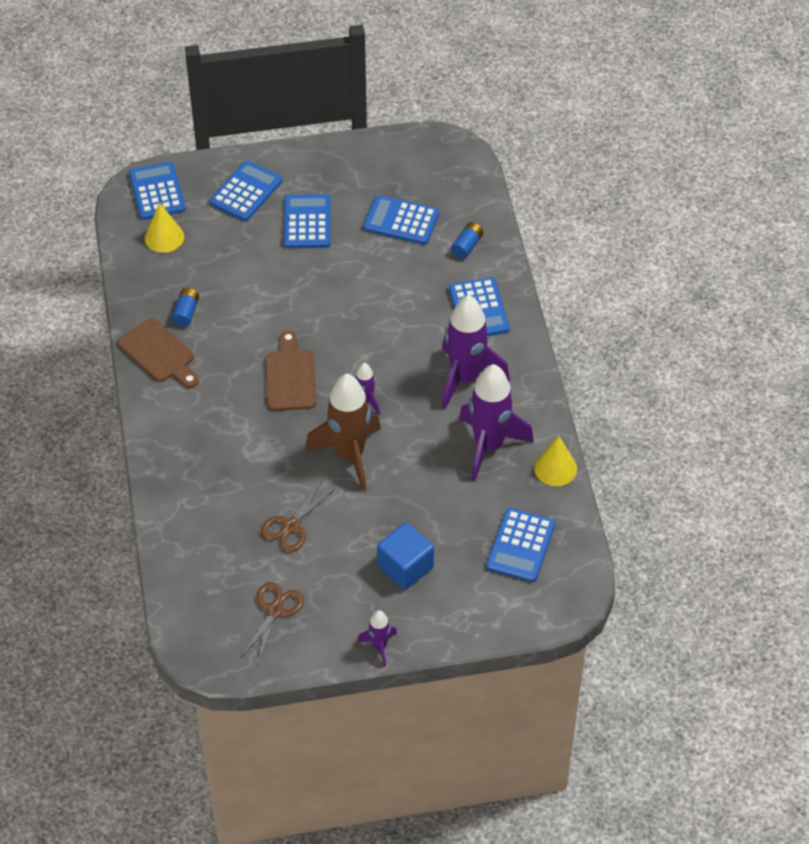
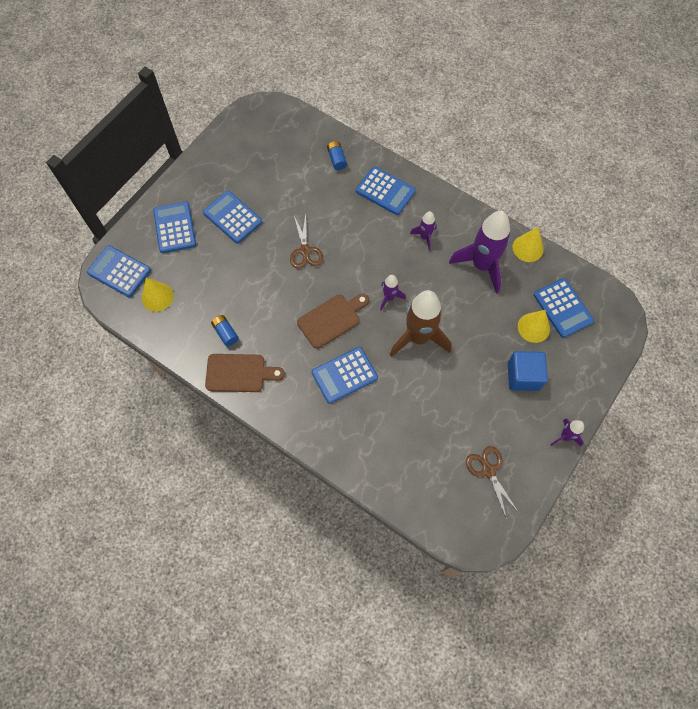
camera: 45 degrees left, 15 degrees up
brown scissors [261,480,336,552] -> brown scissors moved to [290,214,323,269]
brown cutting board [265,331,317,411] -> brown cutting board turned 105 degrees clockwise [297,294,369,349]
blue calculator [363,195,439,245] -> blue calculator moved to [312,347,378,404]
purple rocket [442,295,510,410] -> purple rocket [410,211,437,251], size x0.48
none -> yellow cone [518,310,550,343]

